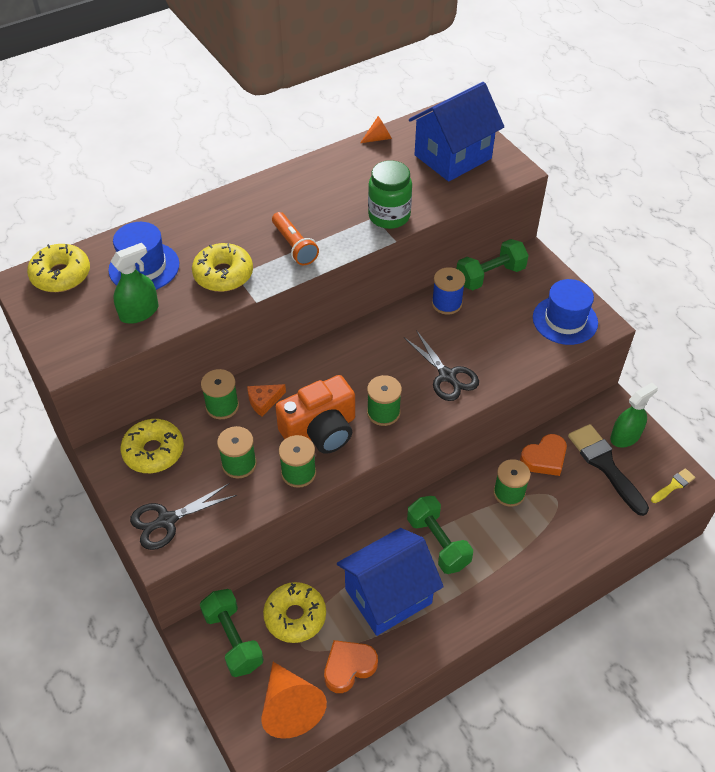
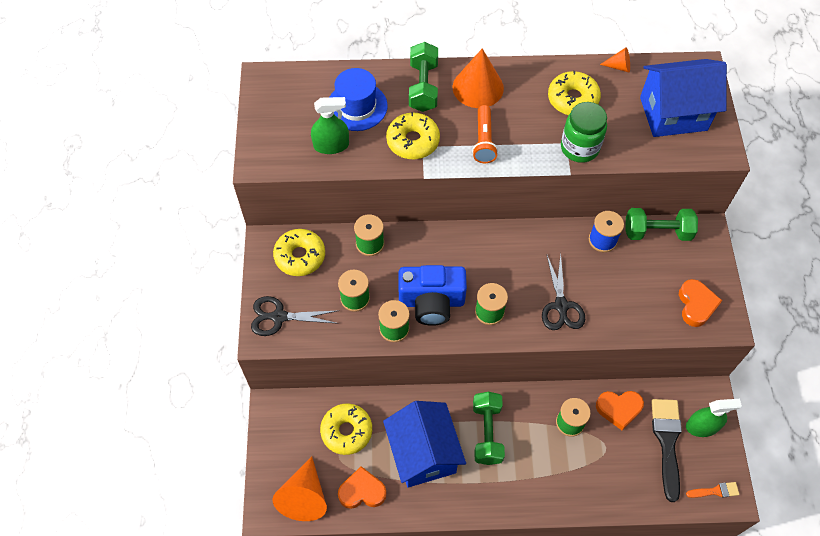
camera: 30 degrees right, 10 degrees up
yellow donut [27,244,90,292] -> yellow donut moved to [548,71,601,115]
green dumbbell [200,589,264,677] -> green dumbbell moved to [409,42,438,112]
orange cheese [247,384,286,416] -> none
orange camera [275,375,355,454] -> blue camera [398,265,467,326]
blue house [337,528,444,636] -> blue house turned 75 degrees clockwise [383,401,466,488]
blue hat [533,279,598,345] -> orange heart [679,279,722,327]
yellow brush [651,468,695,503] -> orange brush [686,482,739,498]
none -> orange cone [453,48,504,108]

